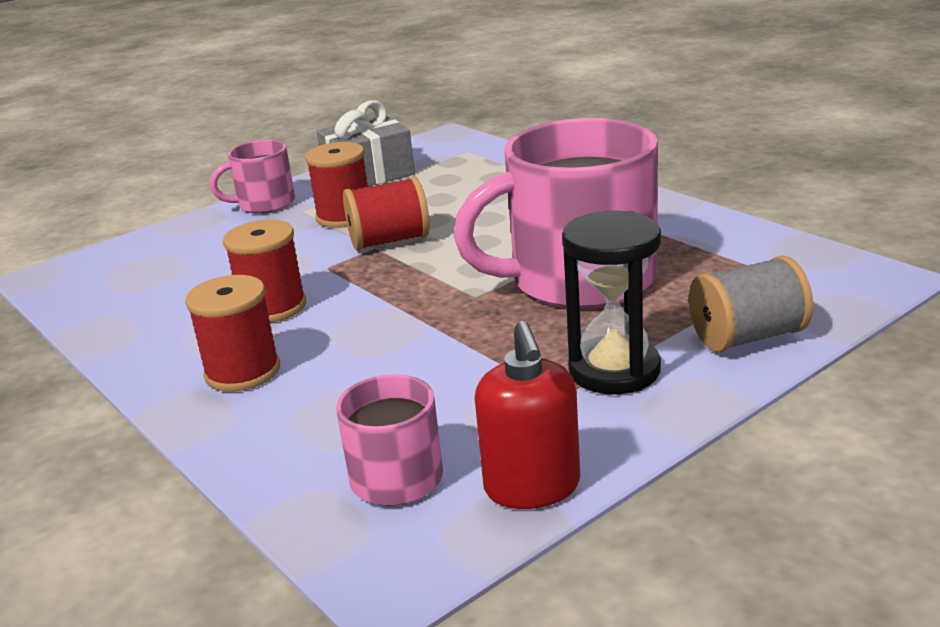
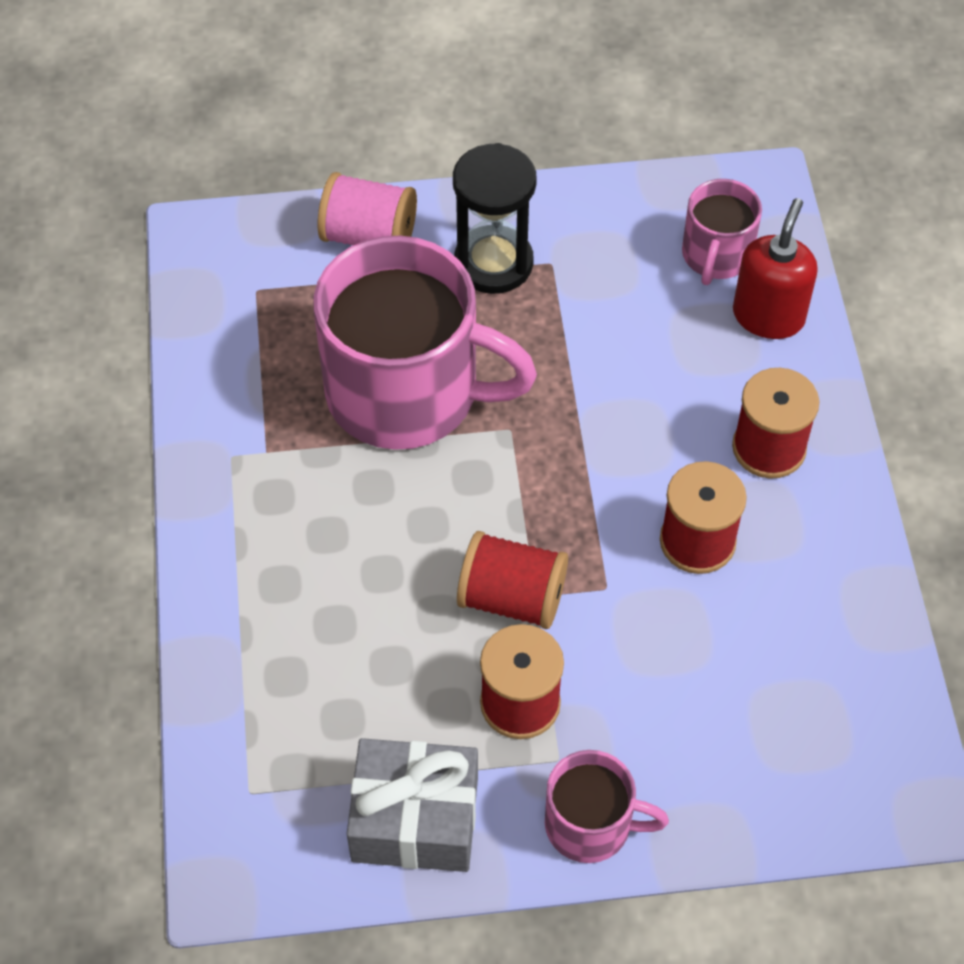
camera: 150 degrees left, 30 degrees up
red soap dispenser [475,321,580,509] -> red soap dispenser moved to [733,198,818,339]
grey spool [689,255,813,352] -> pink spool [318,172,417,245]

